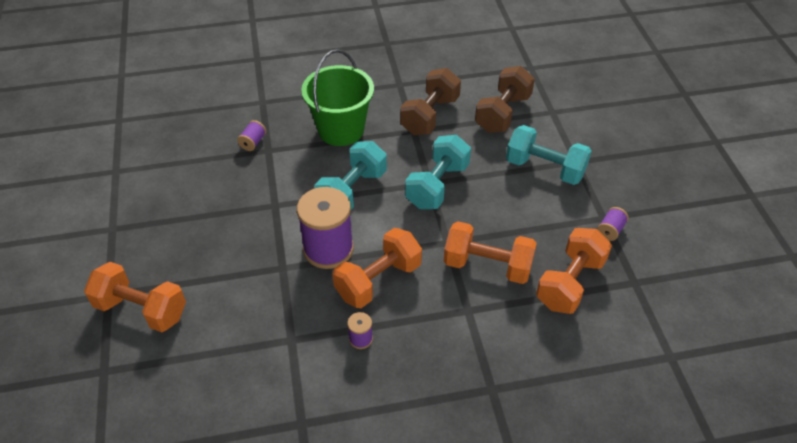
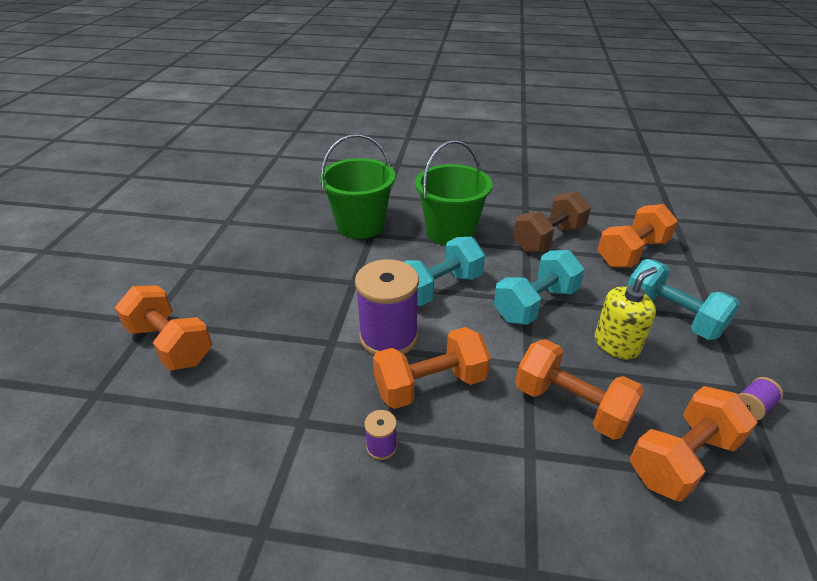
camera: 20 degrees right, 10 degrees down
purple spool [237,120,266,151] -> green bucket [319,134,395,239]
brown dumbbell [475,66,535,133] -> orange dumbbell [598,204,678,268]
none -> yellow soap dispenser [595,267,657,360]

